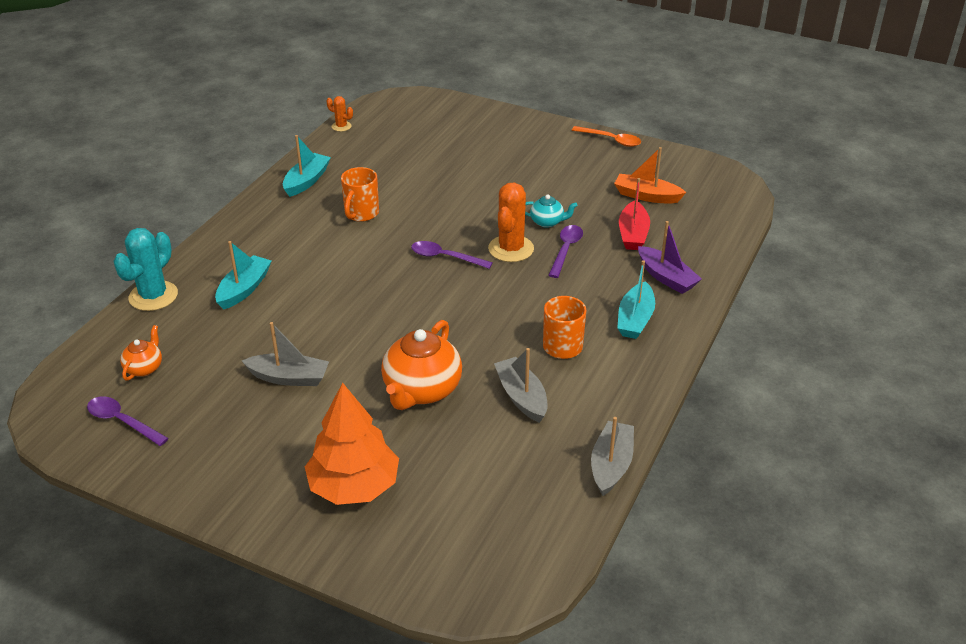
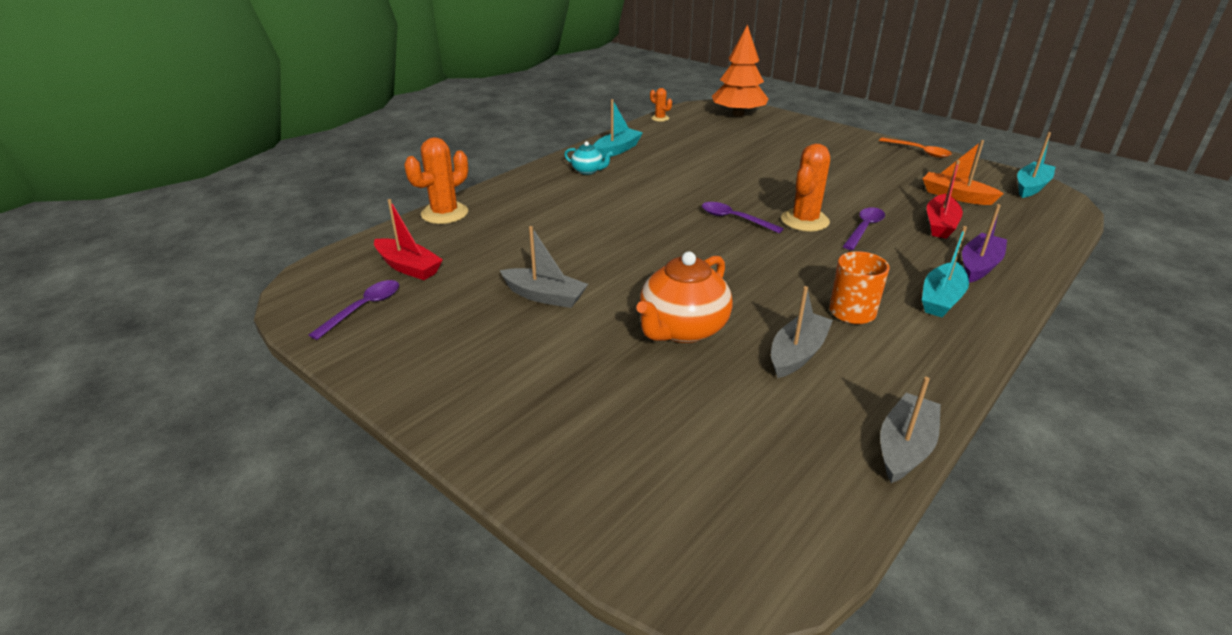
camera: 15 degrees right, 5 degrees down
purple spoon [87,396,169,446] -> purple spoon turned 75 degrees clockwise [309,280,399,340]
turquoise cactus [113,228,178,311] -> orange cactus [404,137,468,224]
orange teapot [120,325,162,381] -> red boat [374,199,443,280]
turquoise boat [215,241,272,310] -> turquoise boat moved to [1017,132,1055,198]
orange tree [305,382,399,505] -> orange tree moved to [712,24,768,117]
orange mug [341,167,379,222] -> none
grey boat [494,348,548,423] -> grey boat turned 45 degrees clockwise [771,286,833,378]
turquoise teapot [525,195,578,228] -> turquoise teapot moved to [564,141,613,175]
purple boat [638,221,702,294] -> purple boat turned 120 degrees counterclockwise [962,204,1007,283]

